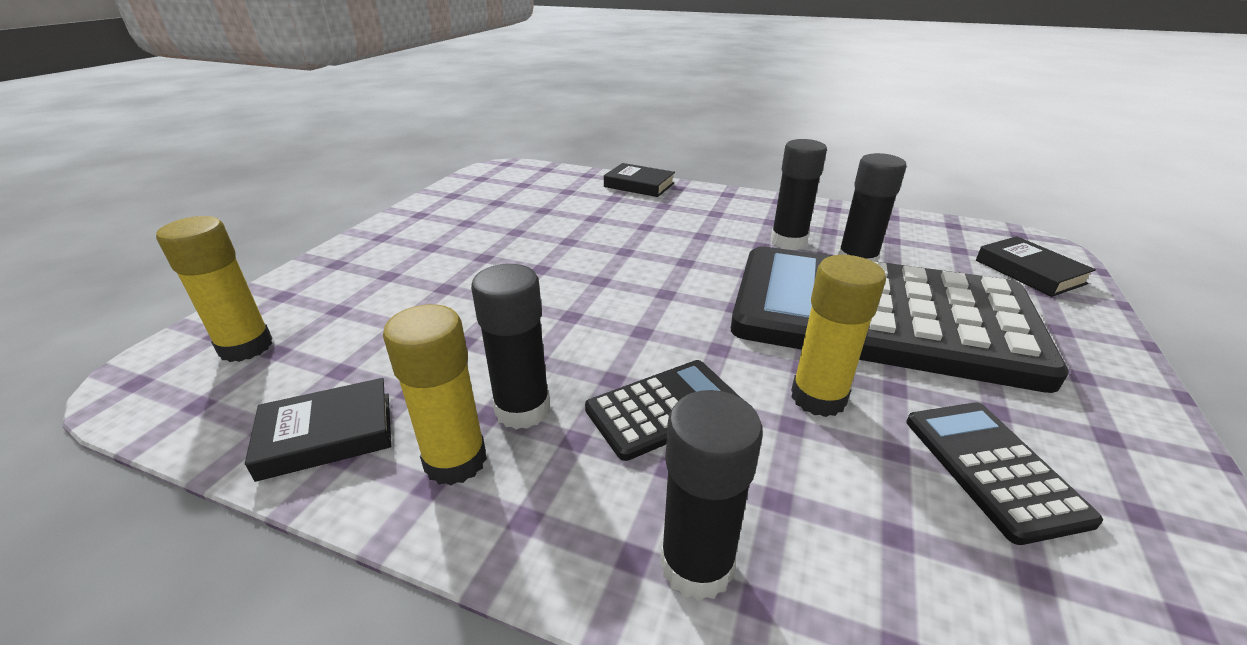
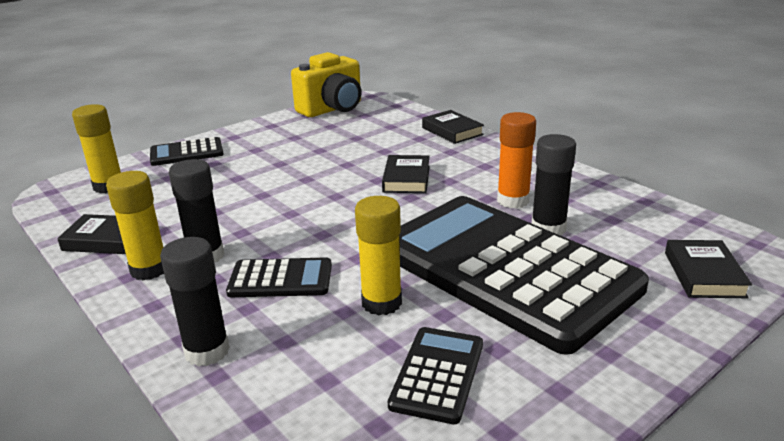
camera: 30 degrees right, 5 degrees down
black glue stick [770,139,827,250] -> orange glue stick [497,112,536,209]
none -> black calculator [150,137,224,166]
none -> yellow camera [291,52,361,117]
none -> black book [382,155,430,193]

